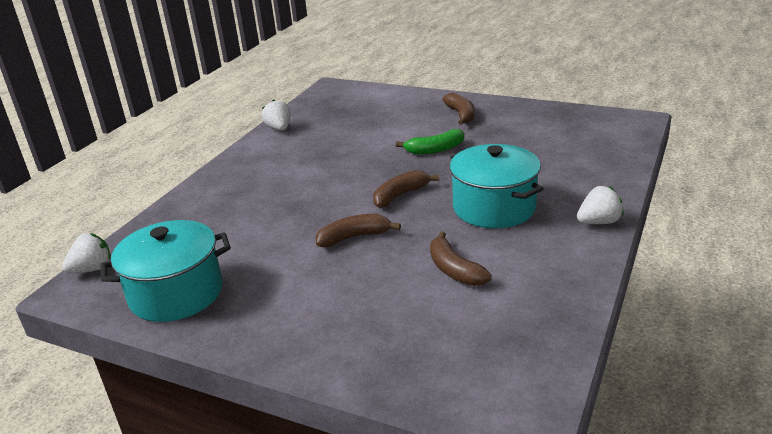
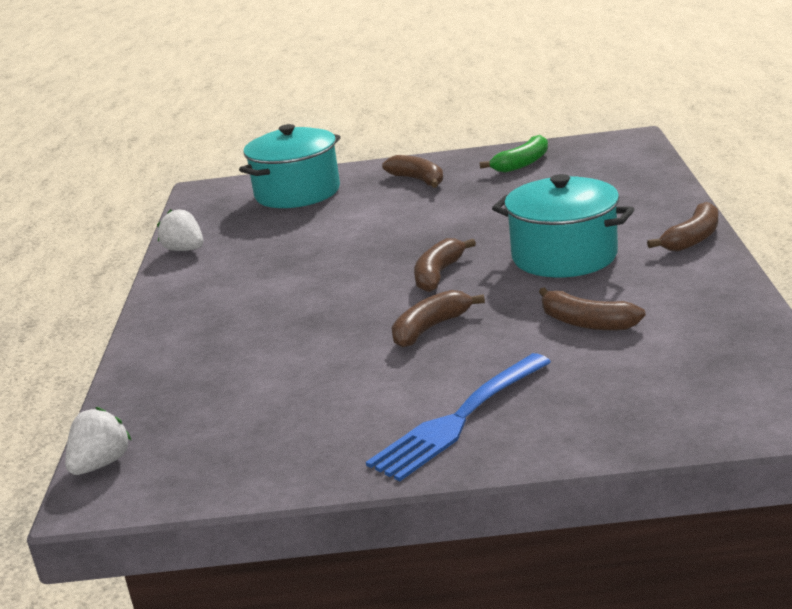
camera: 25 degrees left, 5 degrees down
turquoise pot [100,220,231,322] -> turquoise pot moved to [239,124,341,208]
green banana [396,129,465,155] -> green banana moved to [480,135,548,173]
white strawberry [577,186,624,224] -> brown banana [647,202,718,252]
none -> blue fork [366,353,551,482]

